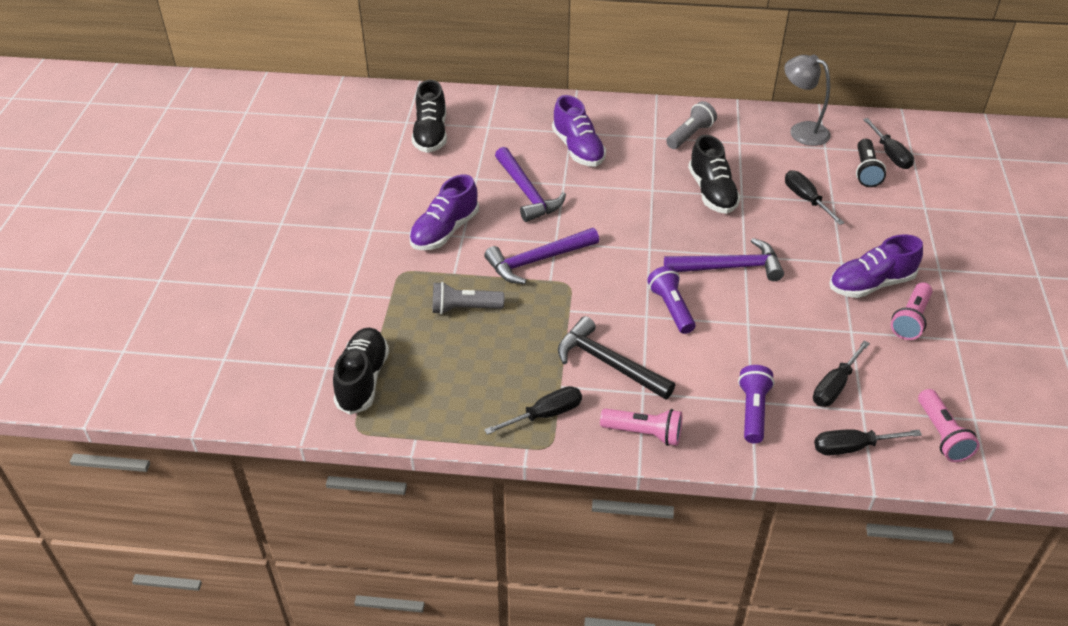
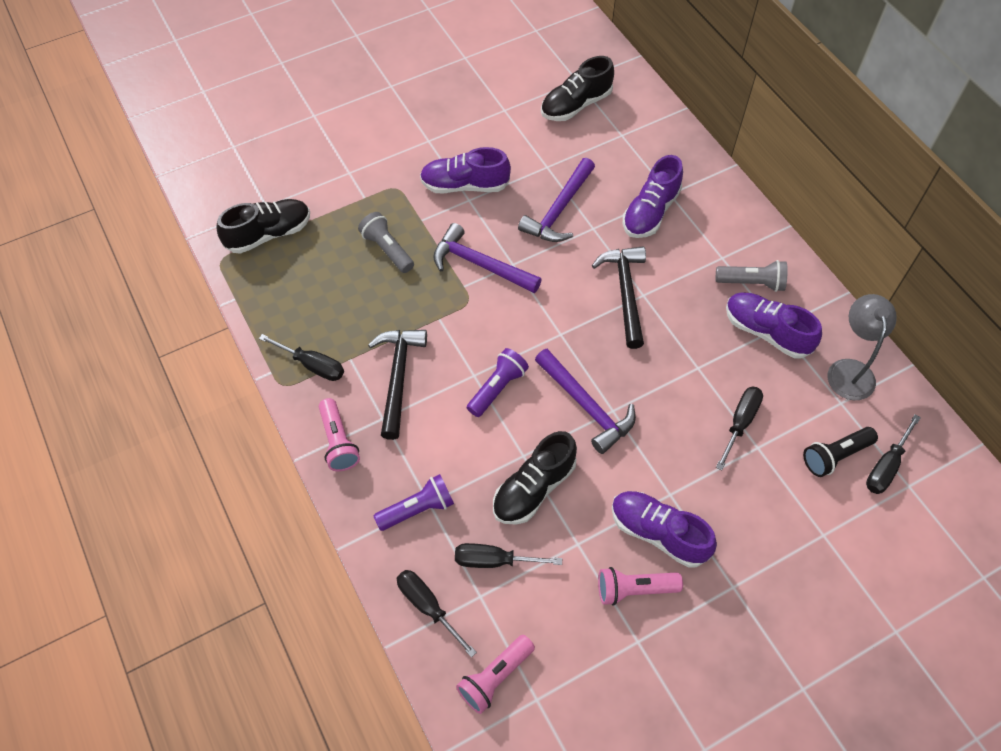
camera: 55 degrees right, 15 degrees up
black shoe [688,135,741,214] -> black shoe moved to [493,431,577,525]
none -> black hammer [592,246,646,349]
none -> purple shoe [726,292,822,359]

